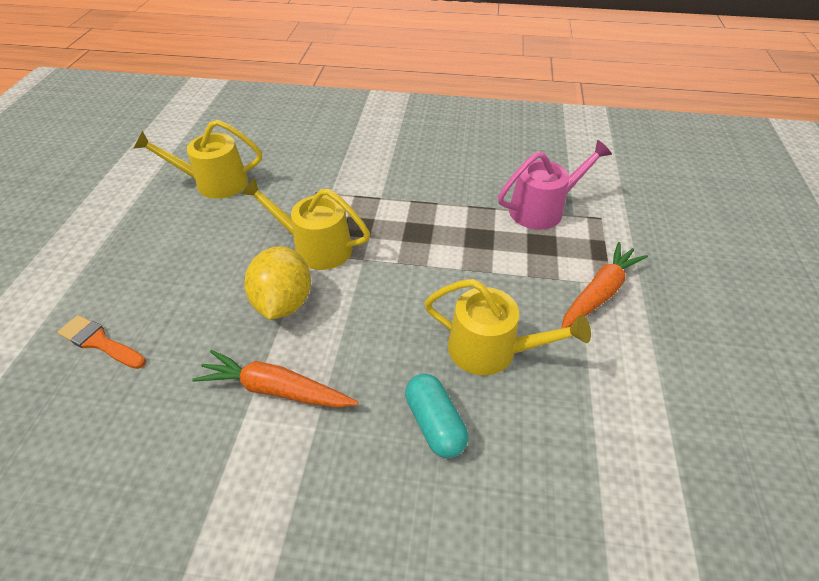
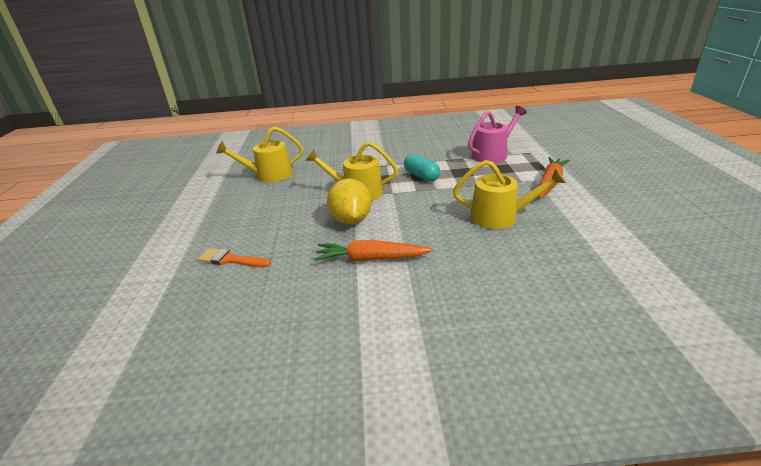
camera: 10 degrees left, 15 degrees down
turquoise capsule [405,374,468,458] -> turquoise capsule moved to [404,154,440,182]

